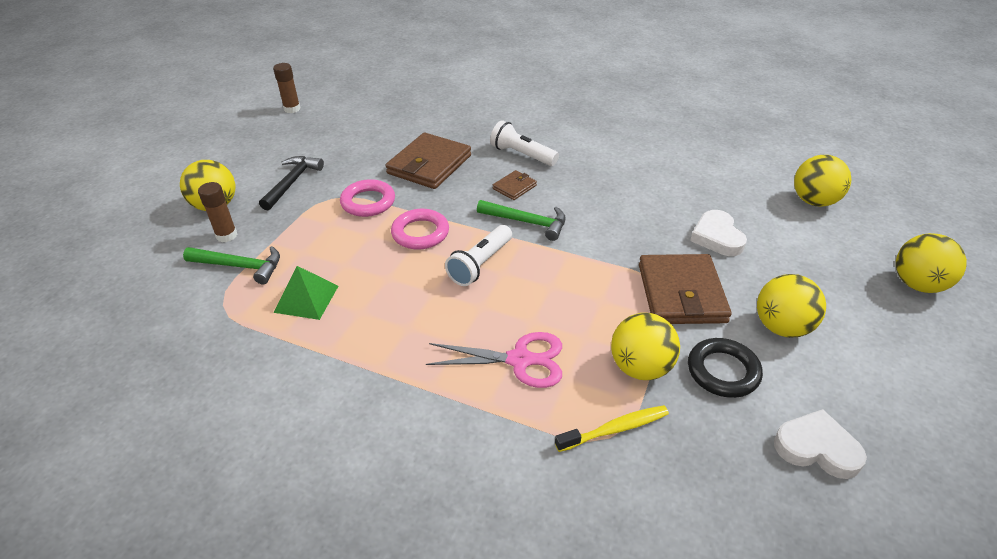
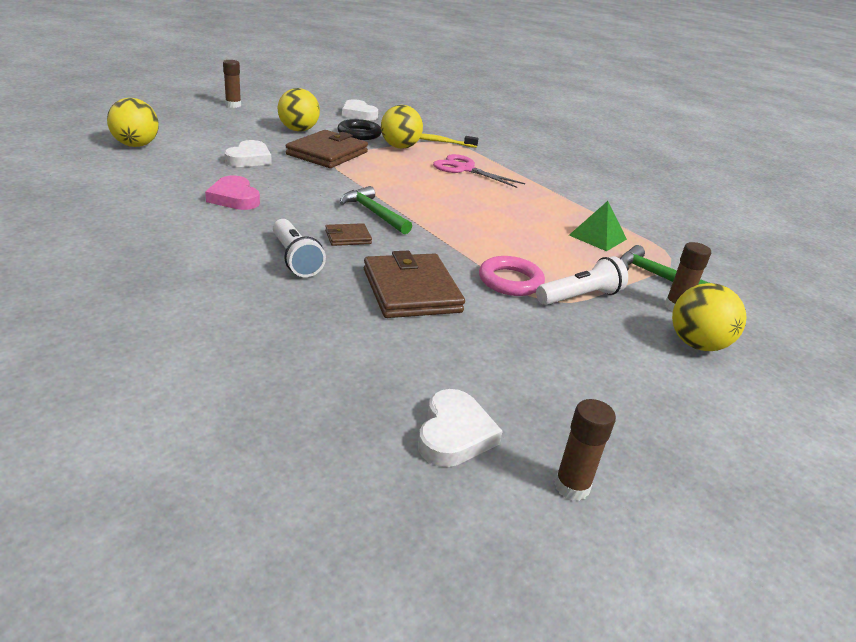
camera: 155 degrees left, 10 degrees down
black hammer [259,156,324,210] -> none
brown wallet [385,133,471,189] -> brown wallet turned 75 degrees counterclockwise [364,251,465,318]
pink ring [391,209,449,250] -> none
white flashlight [445,225,512,286] -> white flashlight moved to [536,256,628,305]
yellow ball [896,233,967,293] -> none
none -> pink heart [205,175,260,210]
none -> brown glue stick [223,60,241,108]
none -> white heart [418,389,503,467]

